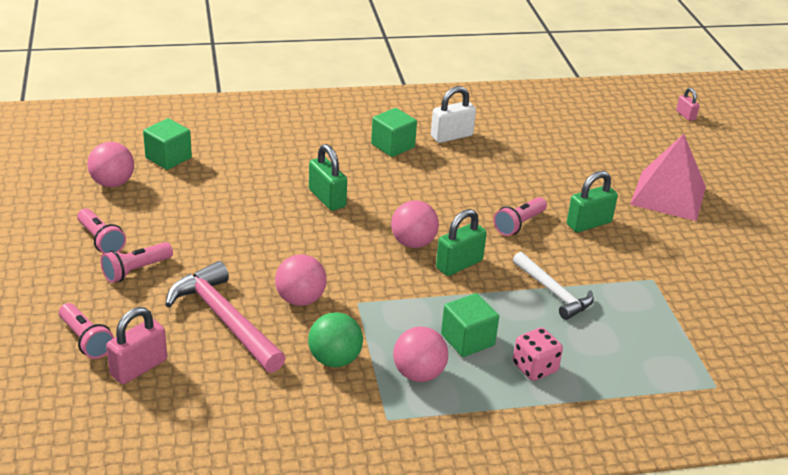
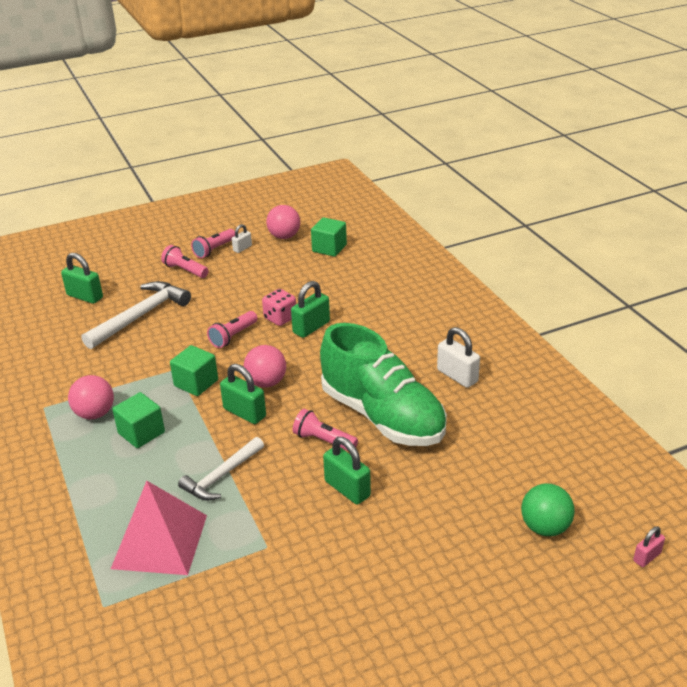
camera: 80 degrees right, 0 degrees up
pink flashlight [59,303,114,359] -> pink flashlight moved to [207,311,258,348]
pink padlock [106,307,167,384] -> green padlock [61,253,103,304]
pink hammer [165,261,286,373] -> white hammer [81,281,191,349]
pink ball [275,254,327,306] -> none
green ball [308,312,363,367] -> green ball moved to [521,483,575,536]
green cube [371,108,417,157] -> green cube moved to [170,345,218,396]
pink dice [513,328,563,381] -> pink dice moved to [262,289,296,326]
pink pyramid [630,134,706,221] -> pink pyramid moved to [111,481,207,575]
none -> white padlock [232,224,252,253]
none -> green shoe [320,323,447,446]

